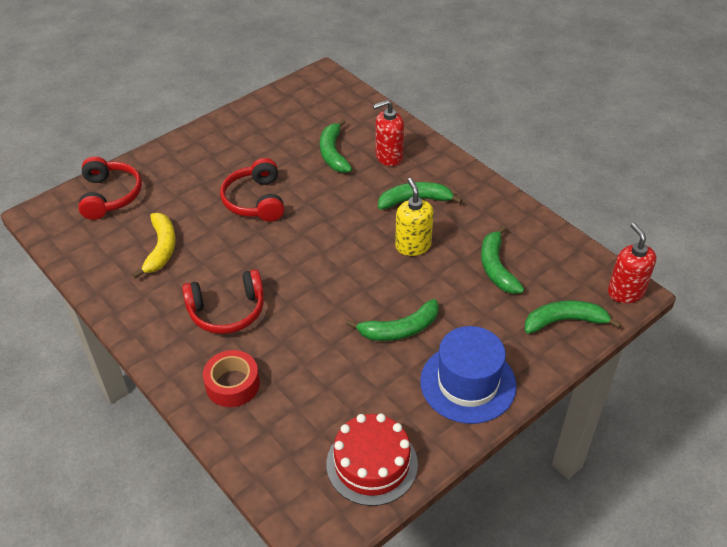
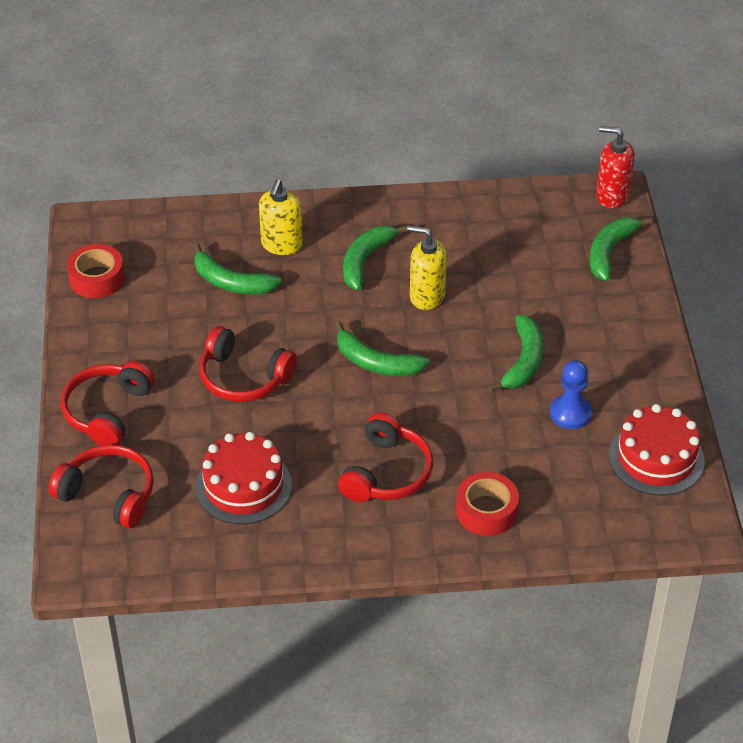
camera: 55 degrees left, 0 degrees up
yellow banana [132,213,176,279] -> red cake [195,432,292,524]
red soap dispenser [373,100,404,166] -> yellow soap dispenser [259,179,303,255]
blue hat [420,326,517,424] -> none
green banana [481,225,524,294] -> green banana moved to [335,321,430,376]
none -> red headphones [61,361,154,446]
none -> red tape [67,244,125,298]
none -> blue pawn [550,360,592,429]

